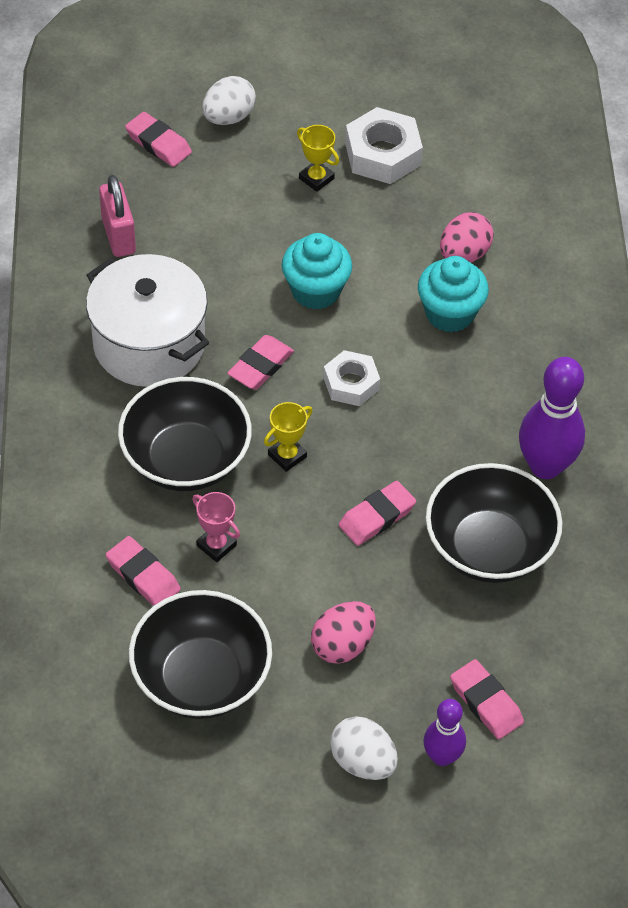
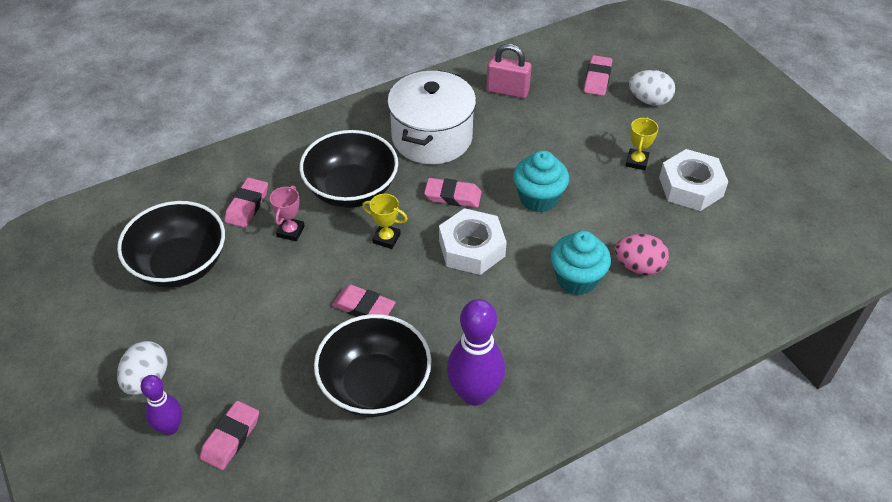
camera: 65 degrees right, 5 degrees down
pink padlock [99,175,136,257] -> pink padlock turned 60 degrees clockwise [487,44,532,98]
pink egg [311,601,376,664] -> none
white nut [323,350,380,406] -> white nut [439,208,507,275], size x1.52

